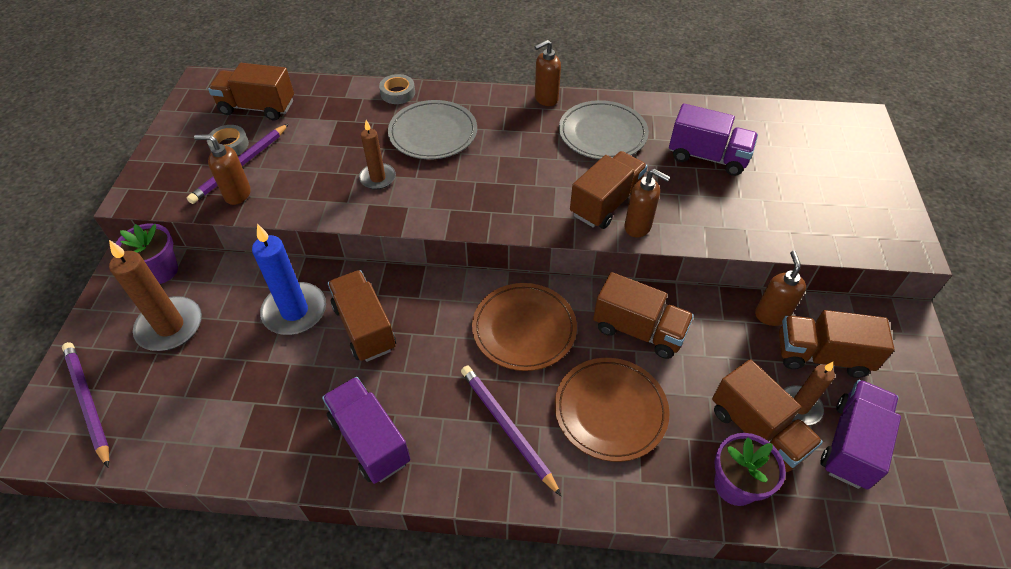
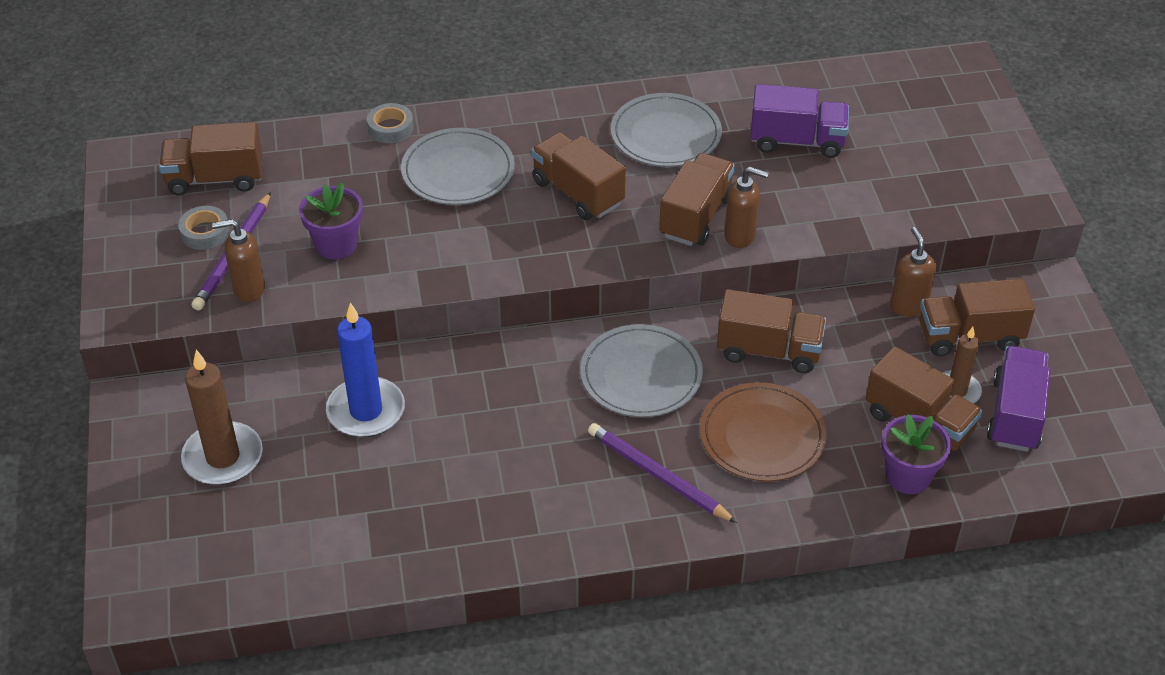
camera: 15 degrees left, 5 degrees down
purple pencil [62,342,109,468] -> none
purple flower pot [116,223,178,284] -> purple flower pot moved to [299,183,363,259]
purple truck [322,377,410,484] -> none
brown truck [328,270,396,362] -> brown truck moved to [531,132,626,220]
brown candle [359,120,396,190] -> none
brown plate [472,283,577,371] -> grey plate [580,324,703,417]
brown soap dispenser [534,40,561,106] -> none

